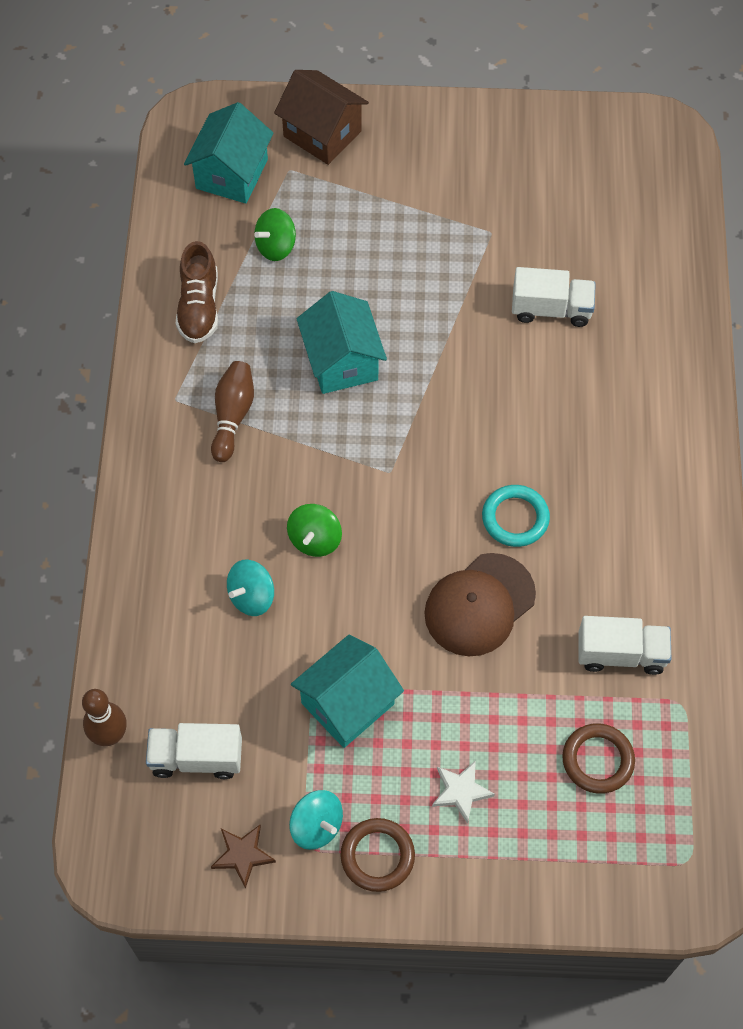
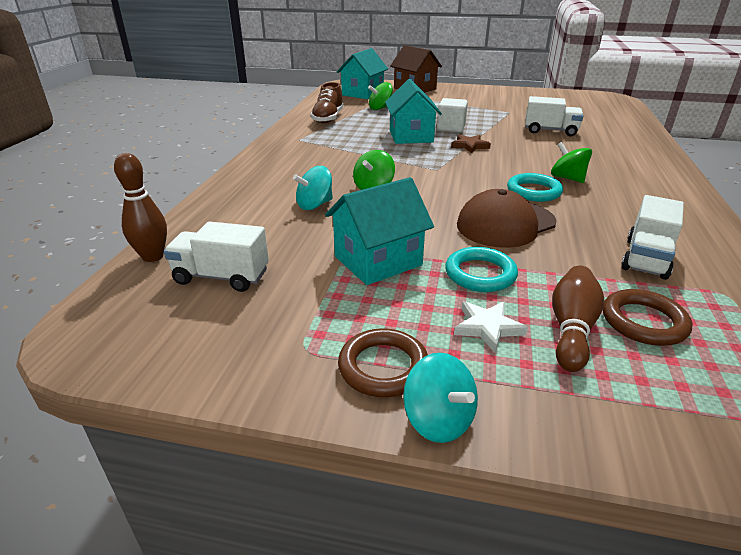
camera: 10 degrees right, 30 degrees down
brown bowling pin [211,361,254,462] -> brown bowling pin moved to [552,266,604,372]
brown star [211,825,276,889] -> brown star moved to [451,135,491,153]
turquoise spinning top [289,790,343,850] -> turquoise spinning top moved to [403,353,478,443]
white truck [579,616,671,675] -> white truck turned 105 degrees clockwise [621,195,684,280]
none -> white cube [437,98,468,132]
none -> turquoise ring [445,247,518,292]
none -> green spinning top [551,142,592,183]

